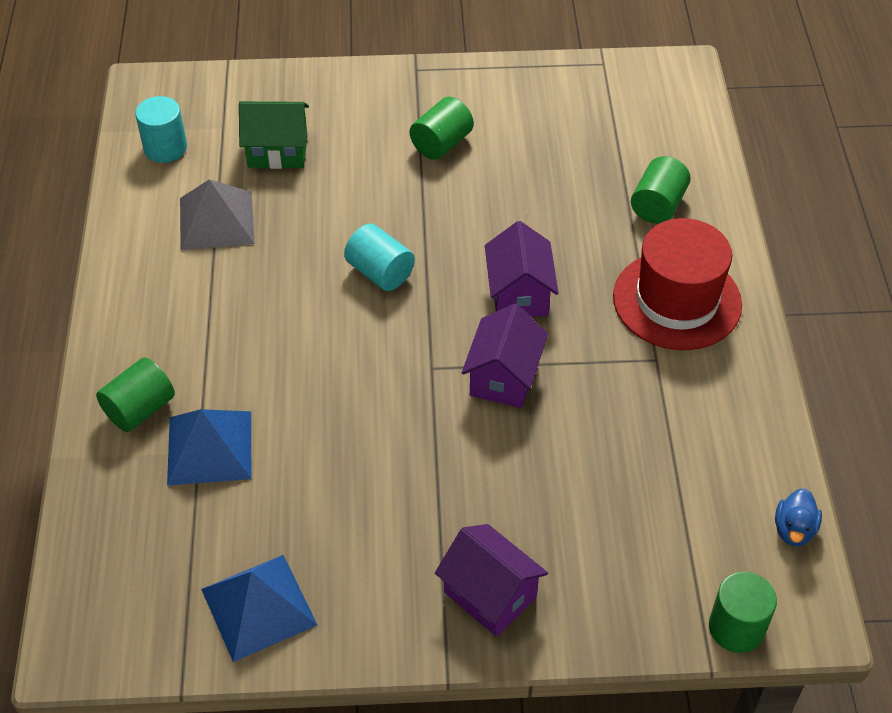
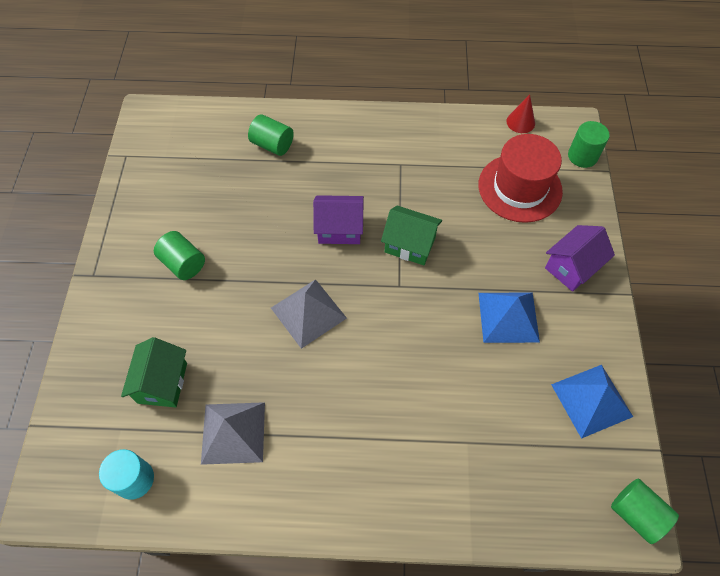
camera: 85 degrees left, 10 degrees up
green cylinder [96,357,175,432] -> green cylinder moved to [611,479,679,544]
blue pyramid [167,409,251,486] -> blue pyramid moved to [478,293,540,343]
turquoise cylinder [344,224,415,291] -> grey pyramid [271,279,347,349]
purple house [462,304,548,408] -> green house [381,206,442,265]
red hat [613,218,742,350] -> red hat moved to [478,134,563,223]
blue duck [775,488,822,546] -> red cone [507,95,535,133]

